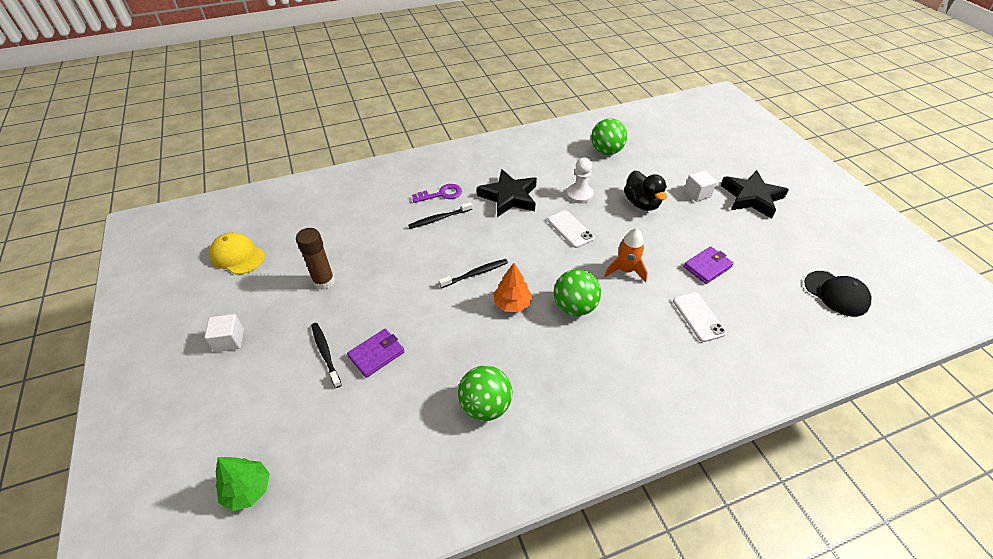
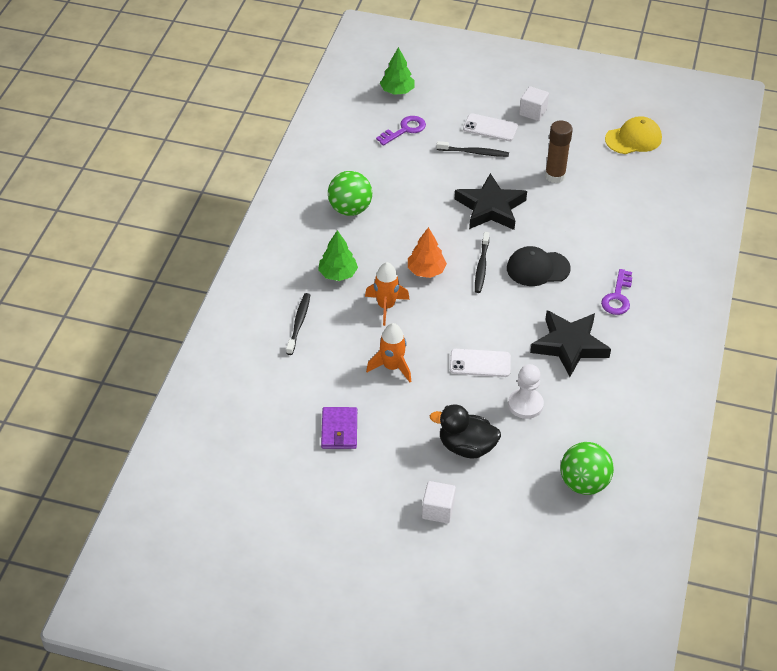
camera: 125 degrees right, 0 degrees up
purple wallet [347,329,405,378] -> none
black toothbrush [408,202,472,229] -> black toothbrush moved to [286,293,310,355]
green ball [554,269,601,316] -> orange rocket [365,262,410,326]
white phone [673,292,727,342] -> white phone moved to [463,113,518,141]
black star [720,170,789,219] -> black star moved to [455,173,527,230]
black cap [804,271,872,317] -> black cap moved to [507,246,571,286]
none -> green tree [318,230,358,281]
none -> purple key [376,116,426,146]

